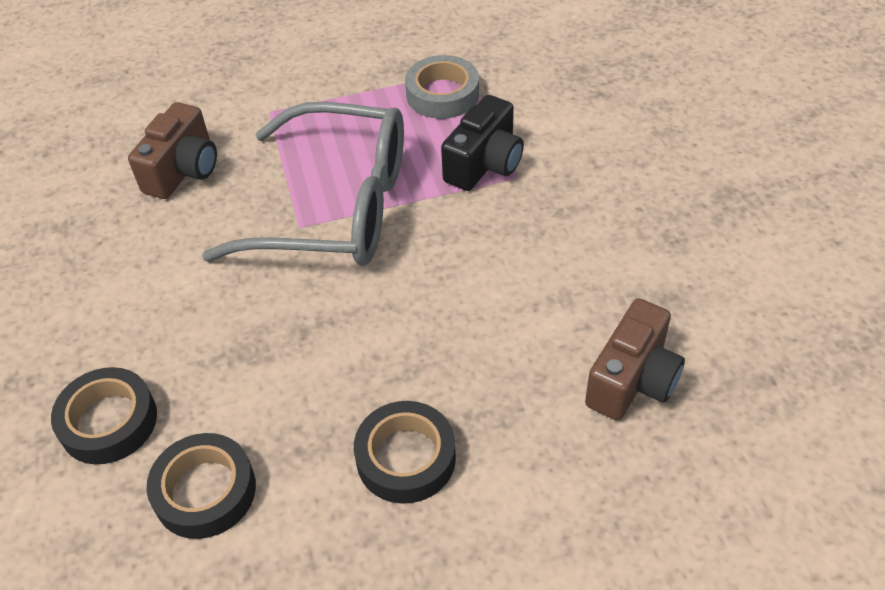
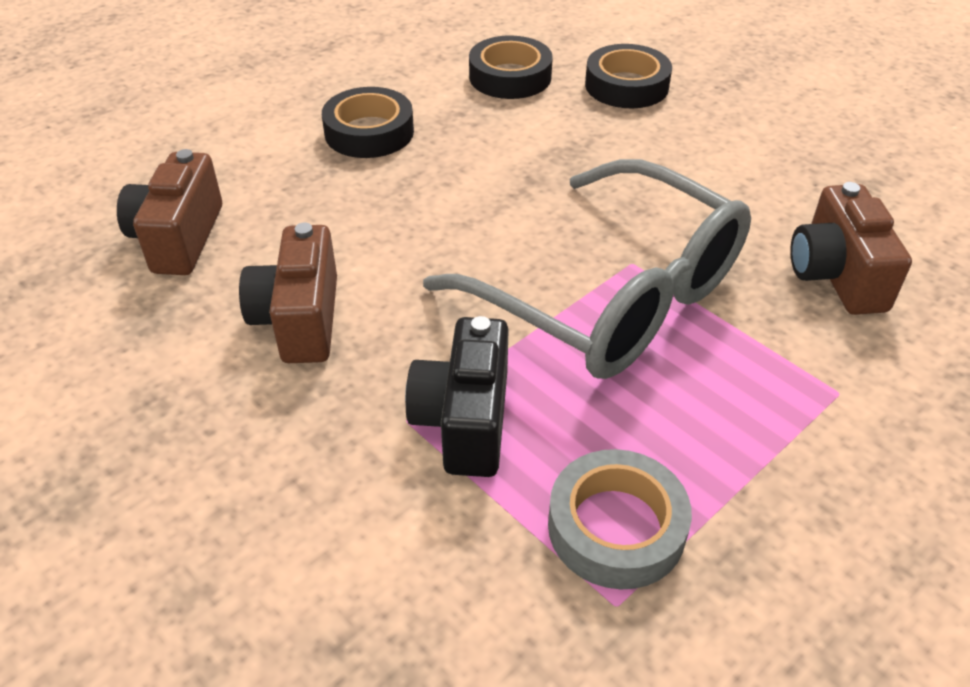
camera: 150 degrees right, 5 degrees down
grey glasses [202,102,404,266] -> grey glasses turned 120 degrees counterclockwise [423,159,751,379]
none -> brown camera [239,223,337,363]

